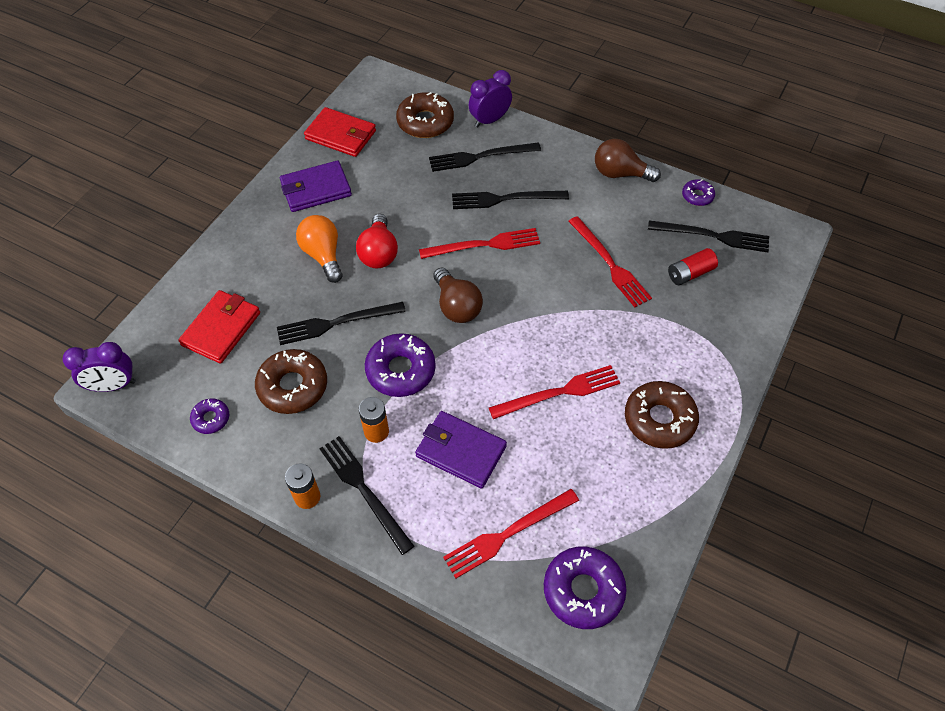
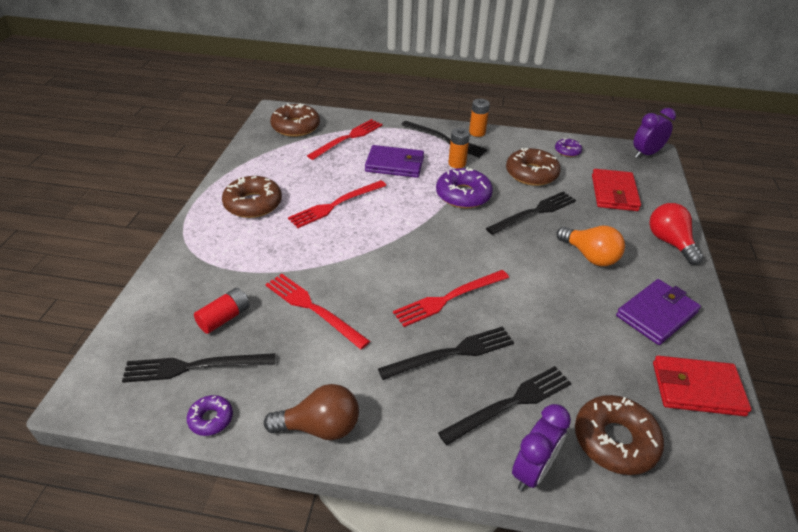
camera: 160 degrees right, 15 degrees down
red light bulb [356,214,398,268] -> red light bulb moved to [649,203,703,265]
brown light bulb [434,267,483,323] -> none
purple donut [544,546,627,629] -> brown donut [270,103,320,137]

